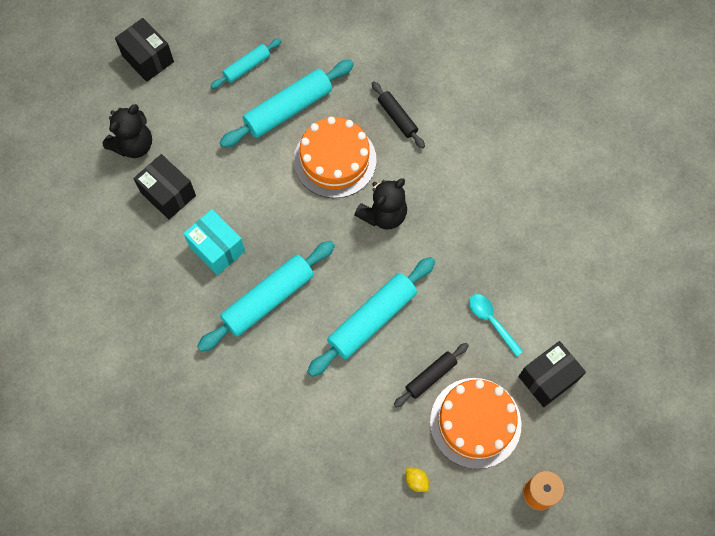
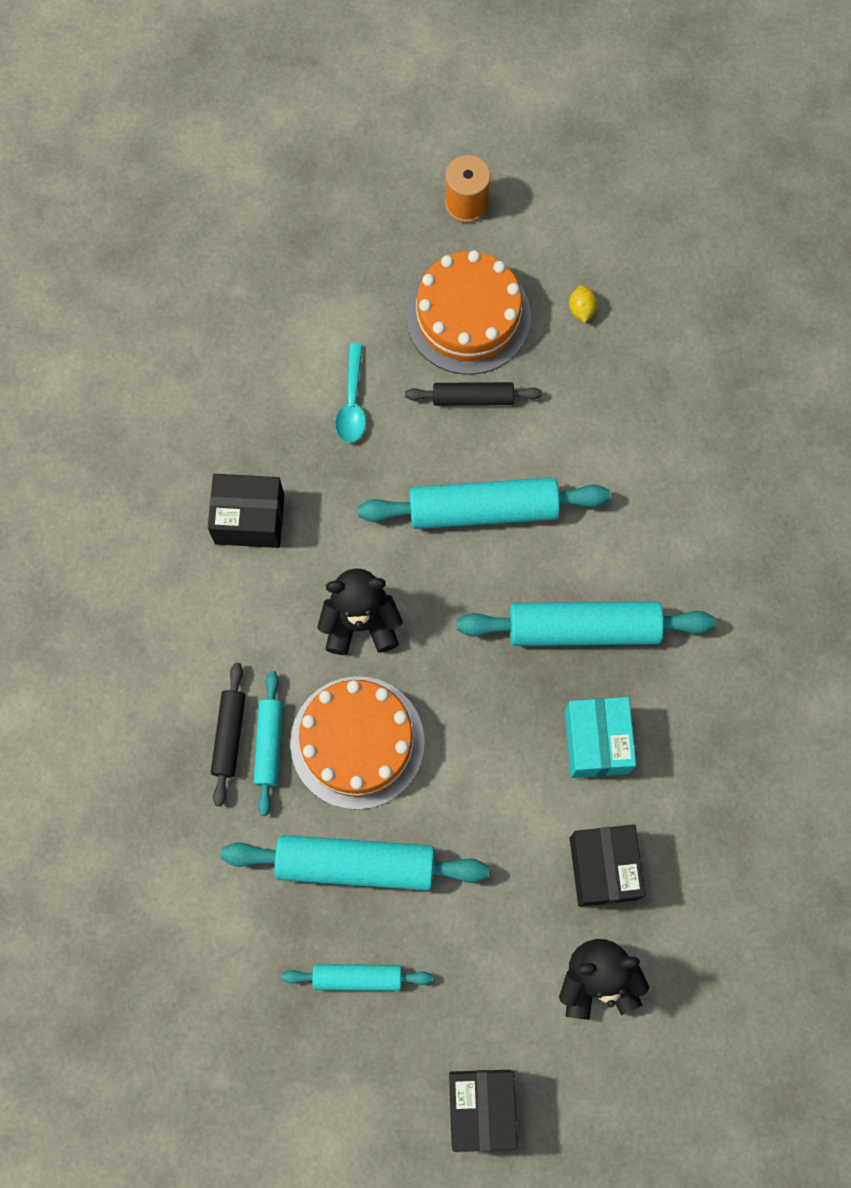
camera: 140 degrees left, 5 degrees up
black box [518,341,586,407] -> black box moved to [208,474,284,548]
none -> turquoise rolling pin [254,671,283,816]

